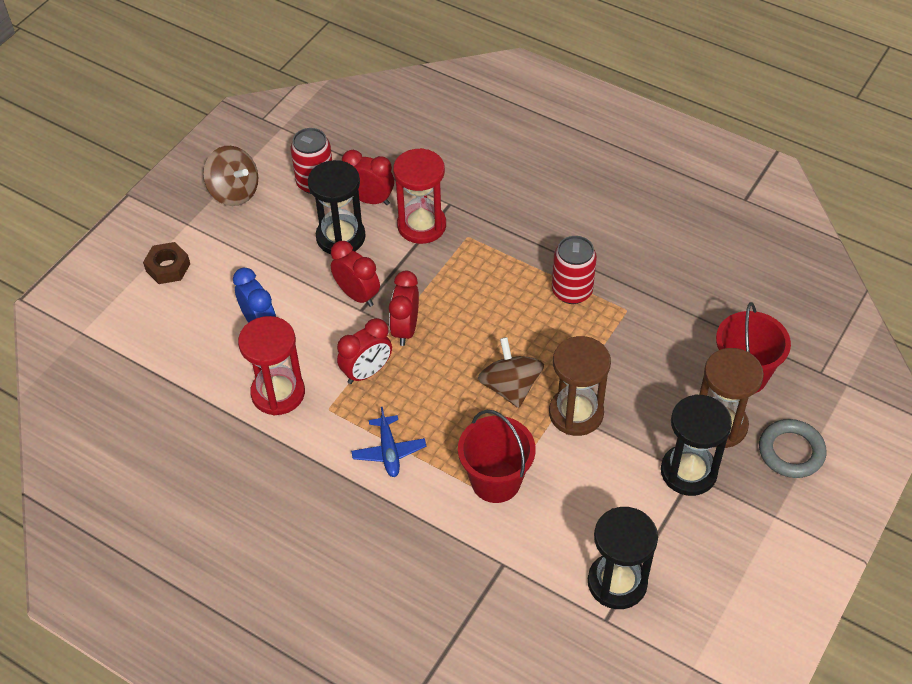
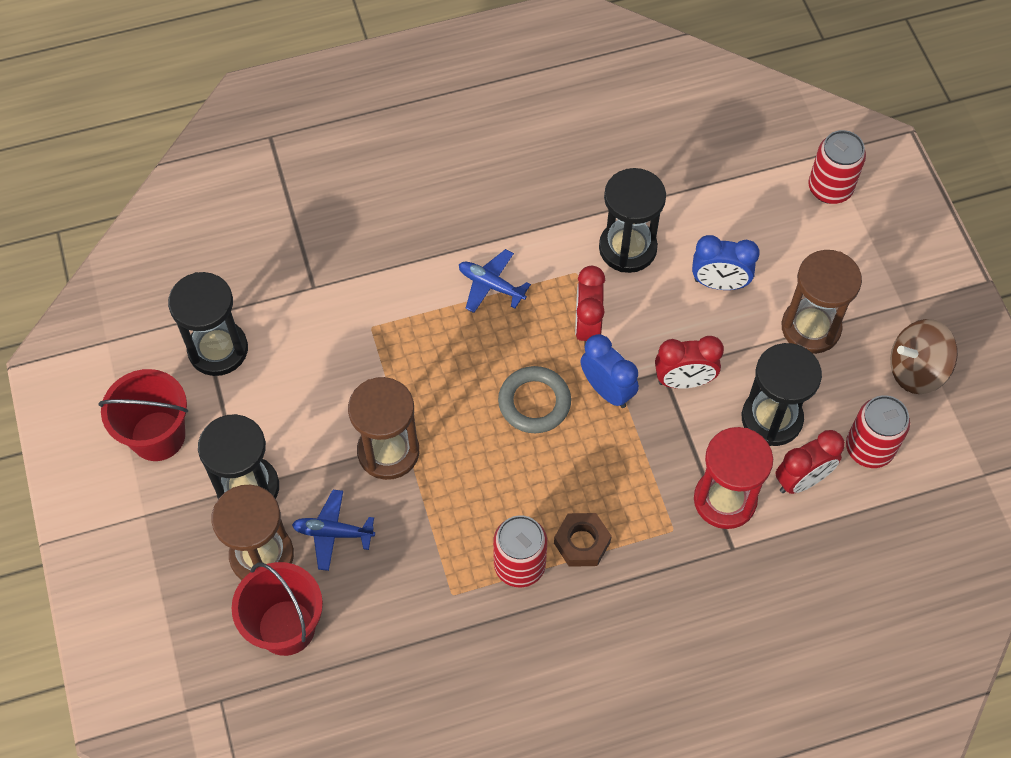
camera: 130 degrees right, 10 degrees up
brown nut [143,242,190,284] -> brown nut moved to [554,513,612,567]
red hourglass [238,316,305,415] -> black hourglass [599,168,666,273]
red clock [389,271,419,346] -> blue clock [581,334,639,408]
red bucket [458,410,536,503] -> red bucket moved to [98,369,188,461]
brown spinning top [478,337,544,408] -> none
grey ring [759,419,826,478] -> grey ring moved to [498,366,571,433]
none -> blue plane [292,490,375,571]
none -> brown hourglass [782,250,862,354]
none -> red can [808,130,866,204]

